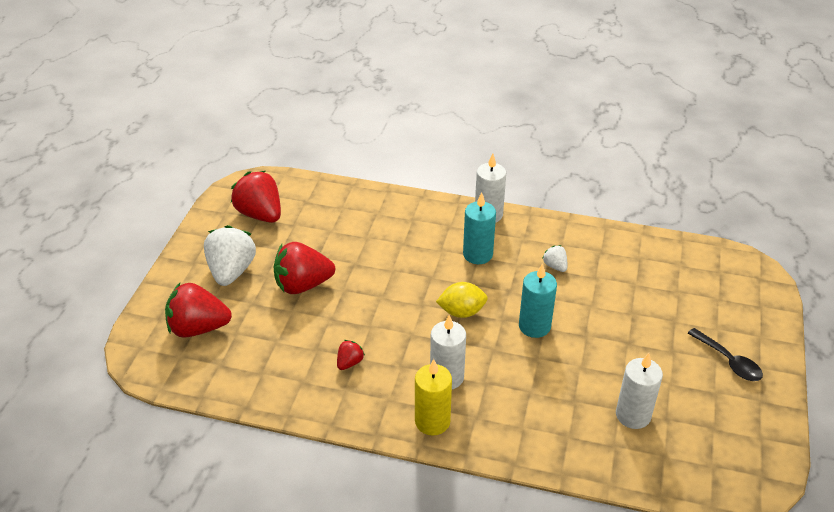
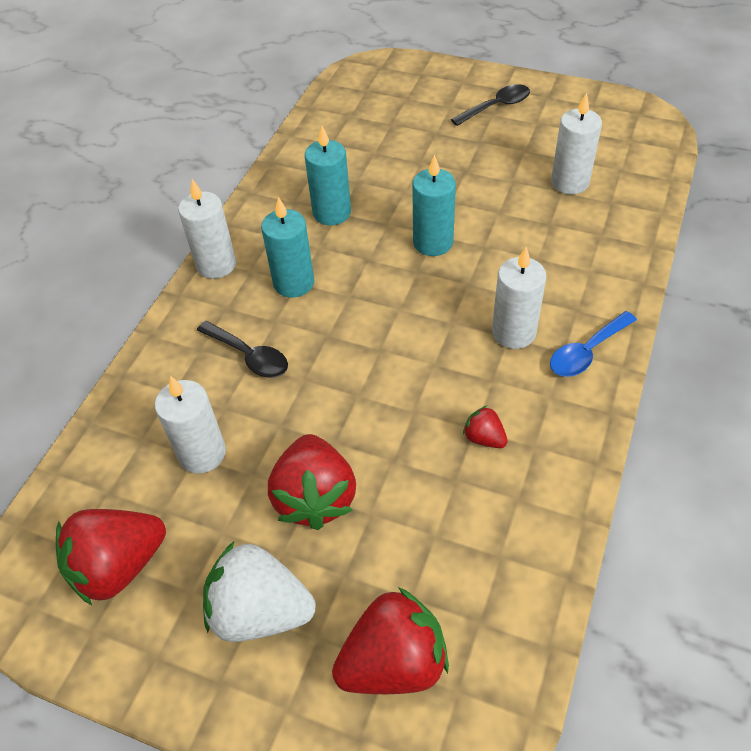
camera: 80 degrees left, 10 degrees up
red strawberry [165,283,232,338] -> red strawberry turned 120 degrees counterclockwise [332,587,449,694]
yellow candle [415,359,452,436] -> blue spoon [550,311,637,377]
yellow lemon [436,282,488,318] -> none
white strawberry [542,245,568,272] -> turquoise candle [305,126,351,225]
none -> white candle [155,376,226,473]
none -> black spoon [197,321,288,378]

